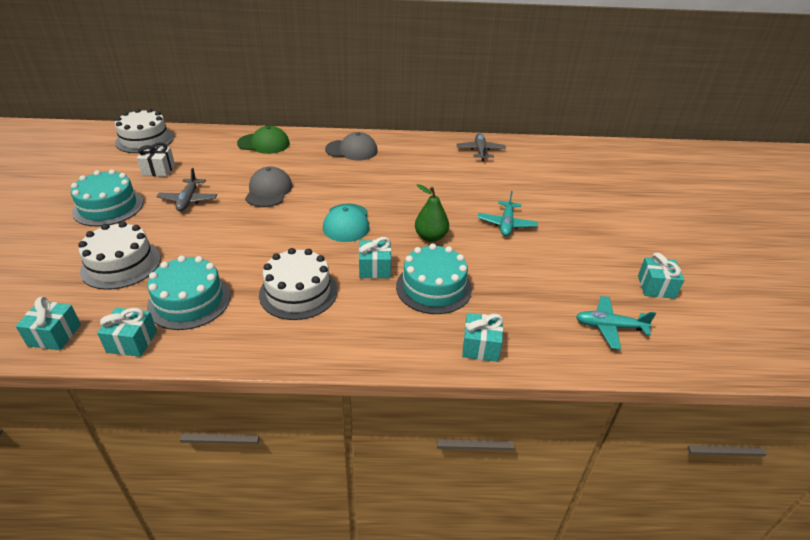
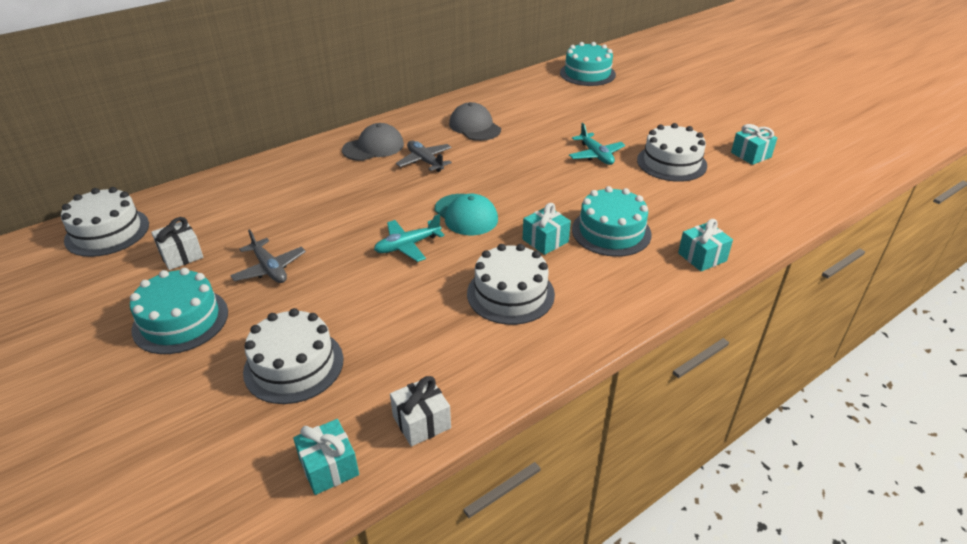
camera: 35 degrees left, 0 degrees up
turquoise gift [97,308,157,357] -> white gift [390,376,451,447]
turquoise cake [147,256,231,330] -> turquoise cake moved to [560,42,616,86]
green cap [237,126,290,154] -> none
grey cap [245,166,293,207] -> grey cap moved to [449,102,501,141]
green pear [415,184,449,242] -> none
grey plane [456,133,506,161] -> grey plane moved to [396,140,452,172]
turquoise plane [576,296,656,350] -> turquoise plane moved to [374,214,445,262]
none -> white cake [637,123,707,182]

